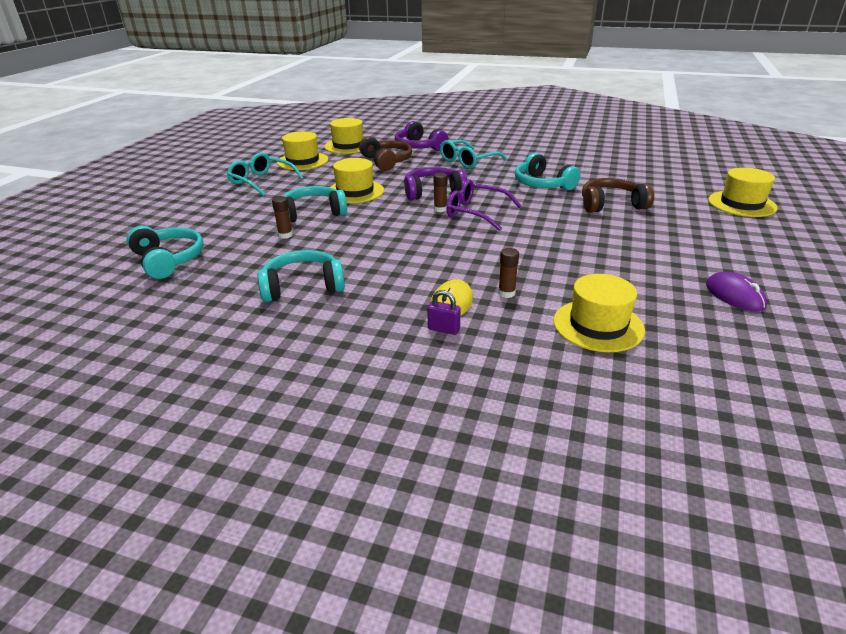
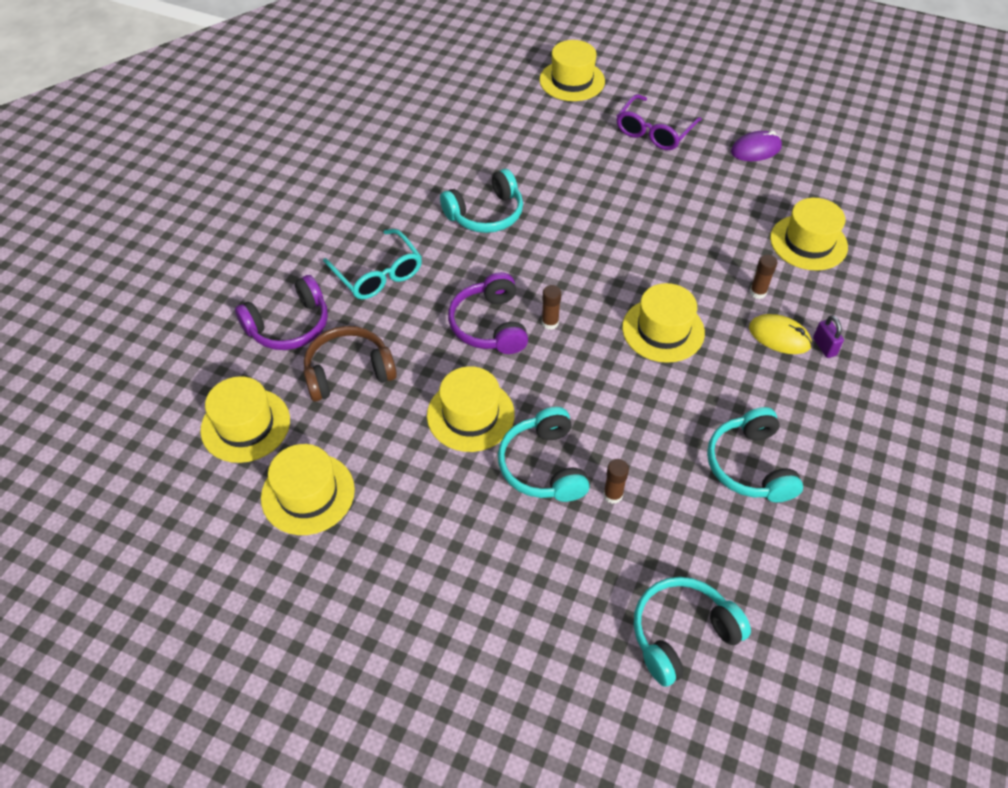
camera: 85 degrees left, 20 degrees up
turquoise glasses [227,152,304,196] -> none
purple padlock [427,290,461,335] -> purple padlock turned 45 degrees counterclockwise [813,315,844,358]
purple glasses [447,179,522,231] -> purple glasses moved to [617,94,702,150]
brown headphones [582,178,654,213] -> none
none -> yellow hat [622,283,705,363]

